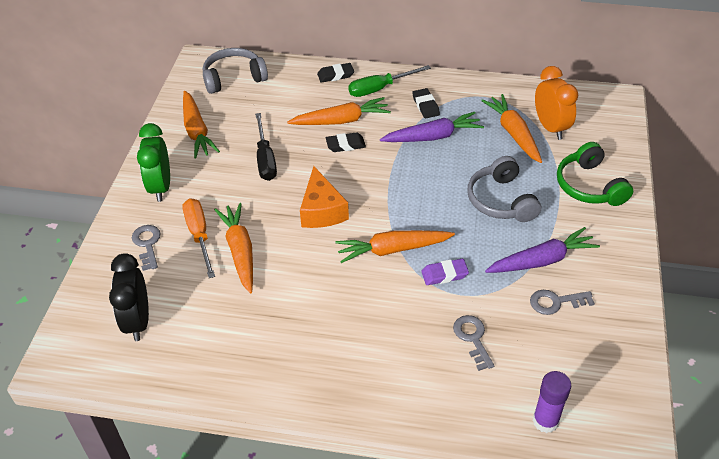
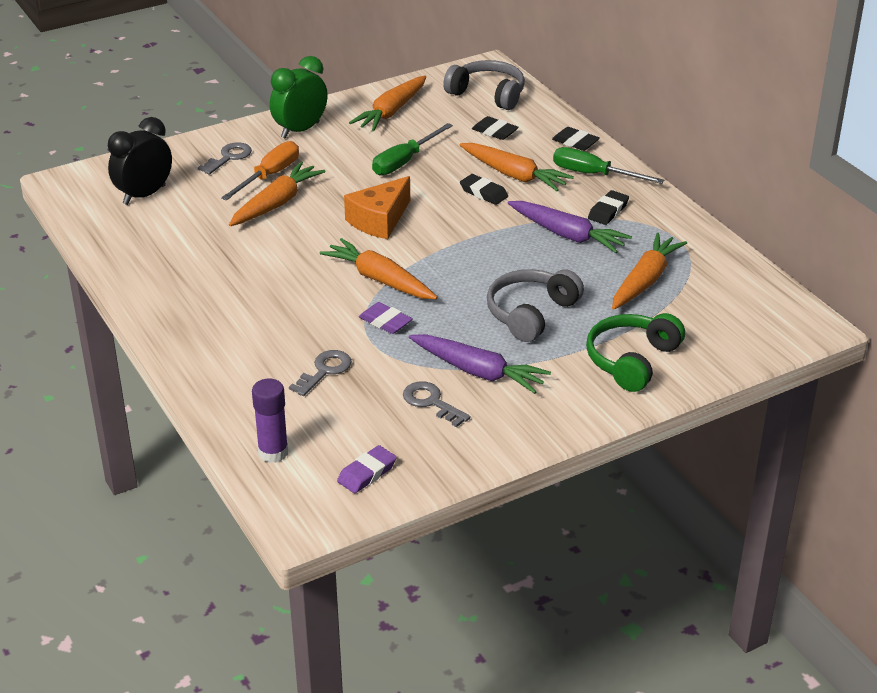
camera: 50 degrees right, 10 degrees down
black screwdriver [255,113,277,181] -> green screwdriver [372,123,453,175]
orange clock [535,66,578,140] -> none
none -> purple eraser [337,445,397,493]
none -> black eraser [472,116,519,140]

